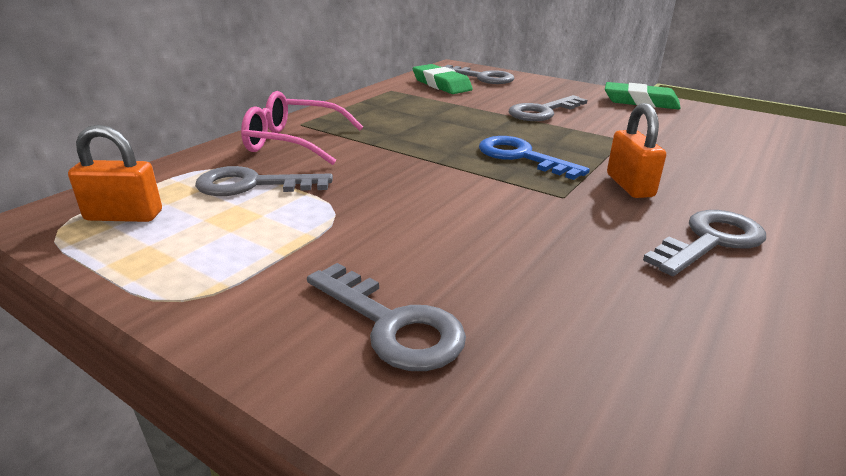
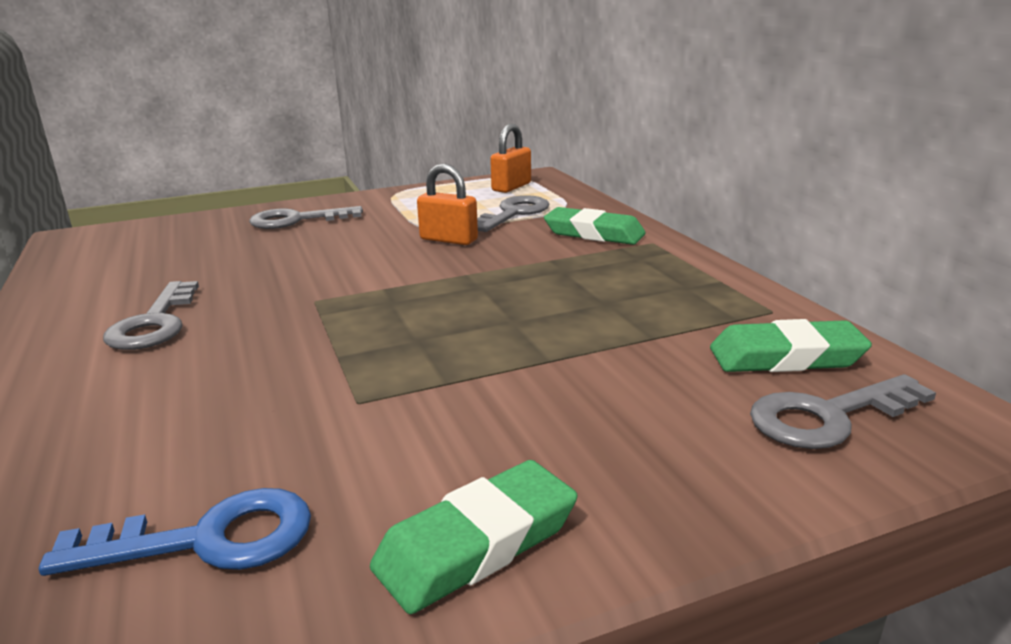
camera: 125 degrees right, 5 degrees down
pink glasses [241,91,363,165] -> green eraser [544,207,646,245]
blue key [479,136,590,180] -> blue key moved to [39,488,311,576]
grey key [509,95,587,121] -> none
orange padlock [607,103,666,198] -> orange padlock moved to [417,164,478,245]

